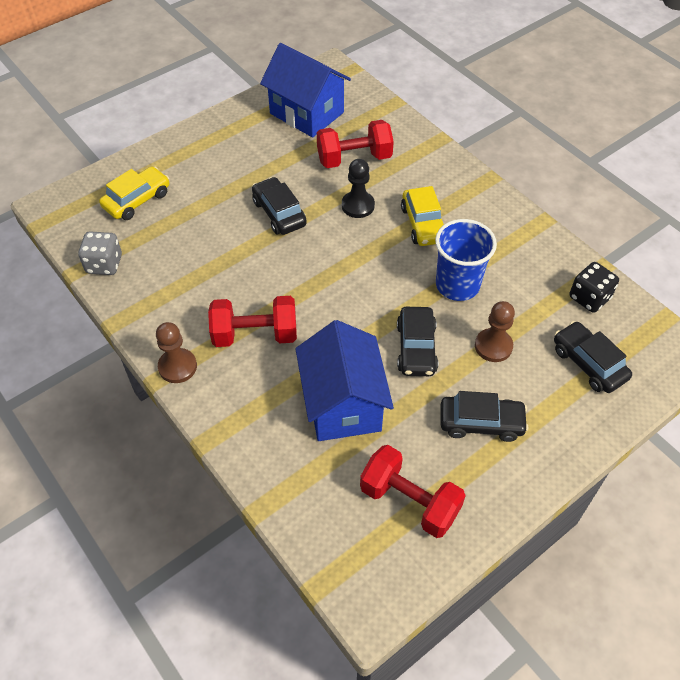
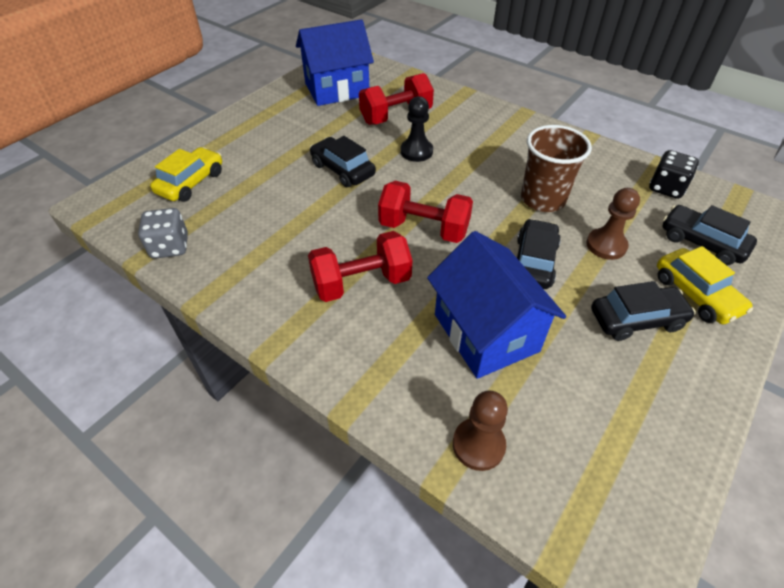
camera: 15 degrees left, 5 degrees down
brown pawn [156,322,197,383] -> brown pawn moved to [453,390,508,471]
blue house [260,43,351,138] -> blue house turned 45 degrees counterclockwise [296,19,374,106]
red dumbbell [360,445,466,538] -> red dumbbell moved to [378,181,473,243]
black car [397,307,438,376] -> black car turned 150 degrees counterclockwise [517,219,561,289]
yellow car [401,186,444,246] -> yellow car moved to [657,246,753,324]
blue cup [435,219,497,301] -> brown cup [521,125,592,212]

